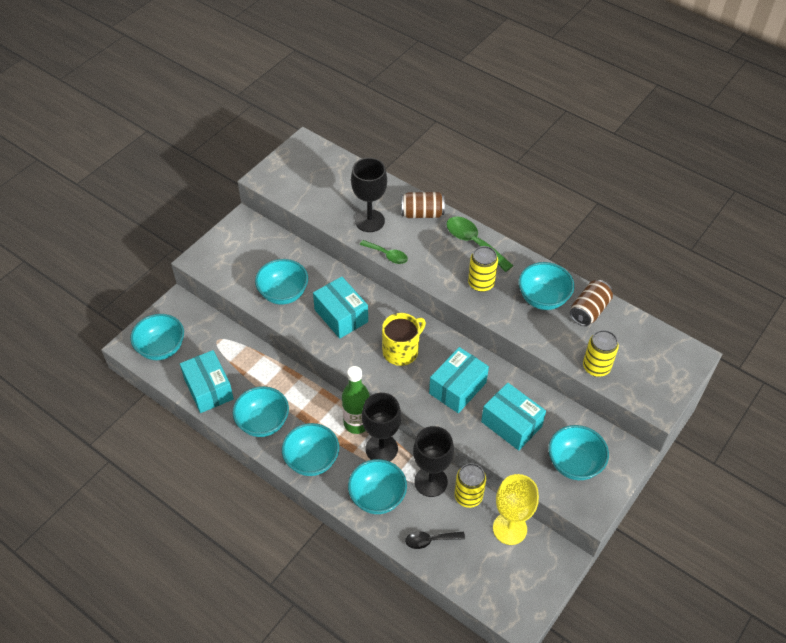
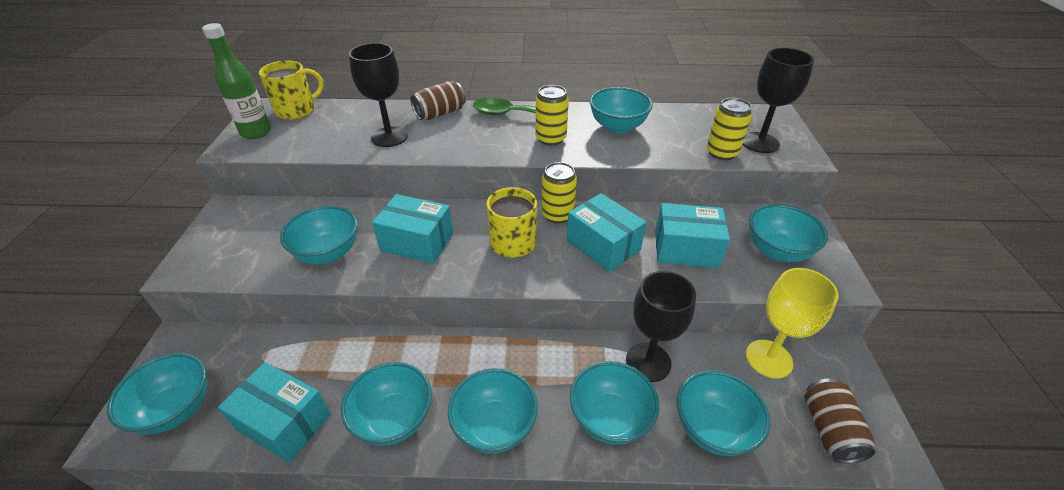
camera: 35 degrees left, 10 degrees down
green bottle [342,366,370,434] -> green bottle moved to [202,23,271,139]
green spoon [360,240,408,264] -> none
black goblet [362,393,401,461] -> black goblet moved to [743,48,814,153]
black spoon [405,531,465,549] -> turquoise bowl [677,371,771,456]
turquoise box [429,347,489,413] -> turquoise box turned 45 degrees counterclockwise [567,193,647,272]
yellow can [454,463,486,508] -> yellow can moved to [542,162,577,223]
brown can [570,280,613,326] -> brown can moved to [804,378,876,464]
none -> yellow mug [259,60,324,120]

